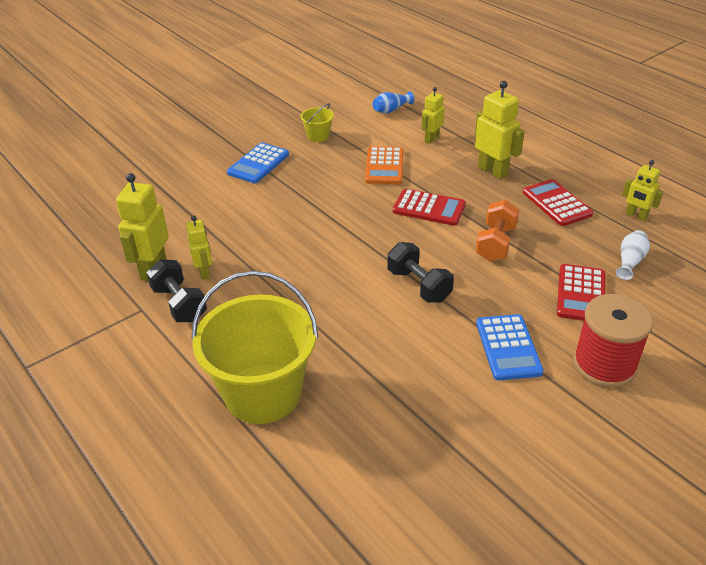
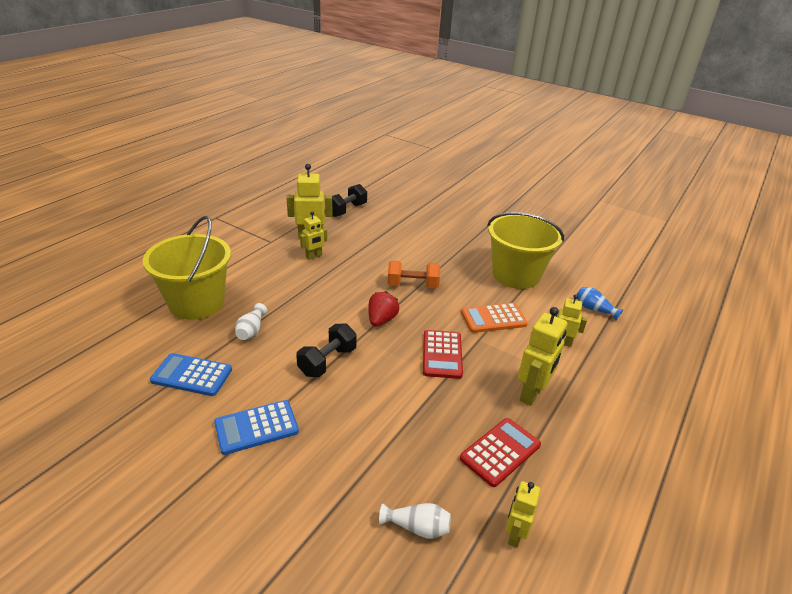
camera: 70 degrees right, 5 degrees down
black dumbbell [147,259,207,322] -> black dumbbell moved to [332,184,367,217]
blue calculator [227,143,289,183] -> blue calculator moved to [150,353,232,396]
yellow bucket [300,103,334,142] -> yellow bucket [487,212,564,289], size x2.34
orange dumbbell [476,200,519,262] -> orange dumbbell moved to [387,261,440,288]
red calculator [557,264,606,321] -> none
red spool [573,294,653,388] -> none
none -> white vase [235,303,267,340]
none -> red strawberry [368,291,399,326]

